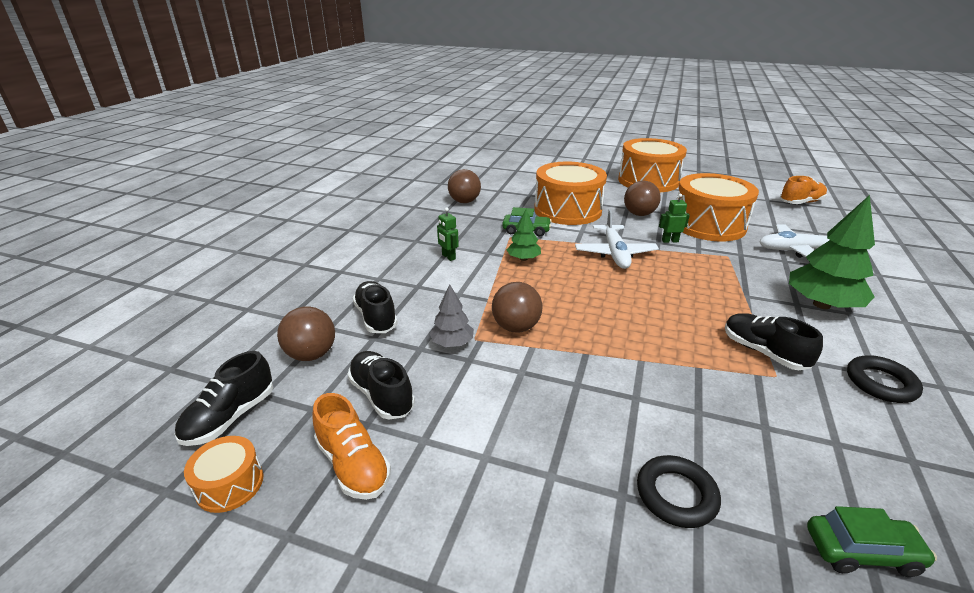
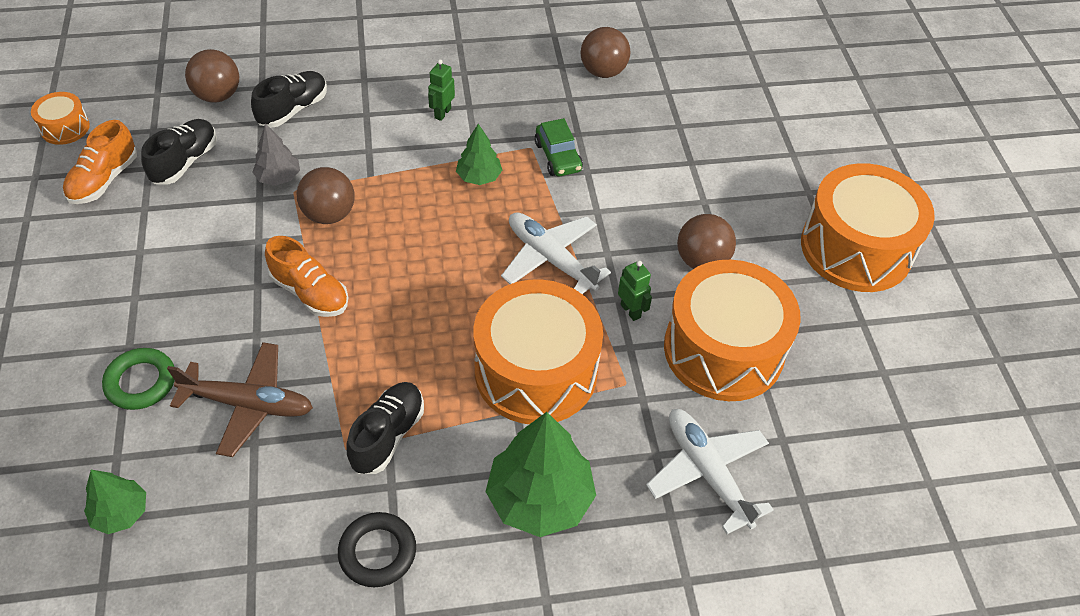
camera: 60 degrees right, 20 degrees up
black shoe [175,351,273,446] -> none
orange drum [534,162,607,225] -> orange drum moved to [473,279,603,424]
white plane [575,209,659,269] -> white plane turned 75 degrees clockwise [501,212,611,294]
black ring [637,455,721,528] -> green ring [102,348,175,410]
orange shoe [780,176,827,204] -> orange shoe moved to [265,236,348,317]
green car [807,506,937,577] -> green tree [84,470,146,534]
none -> brown plane [167,342,313,457]

